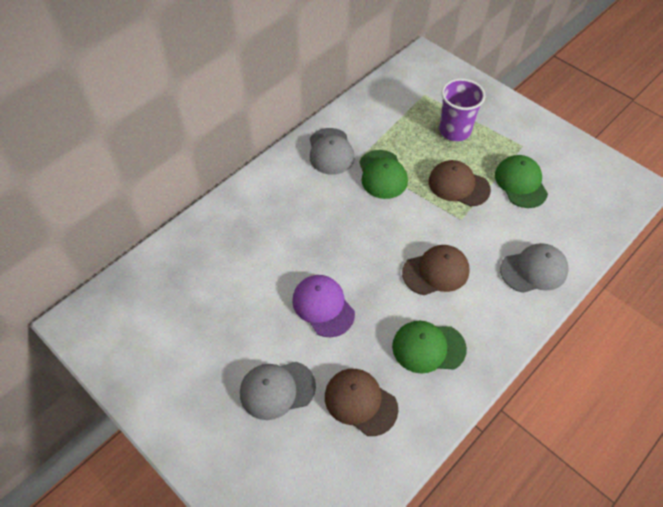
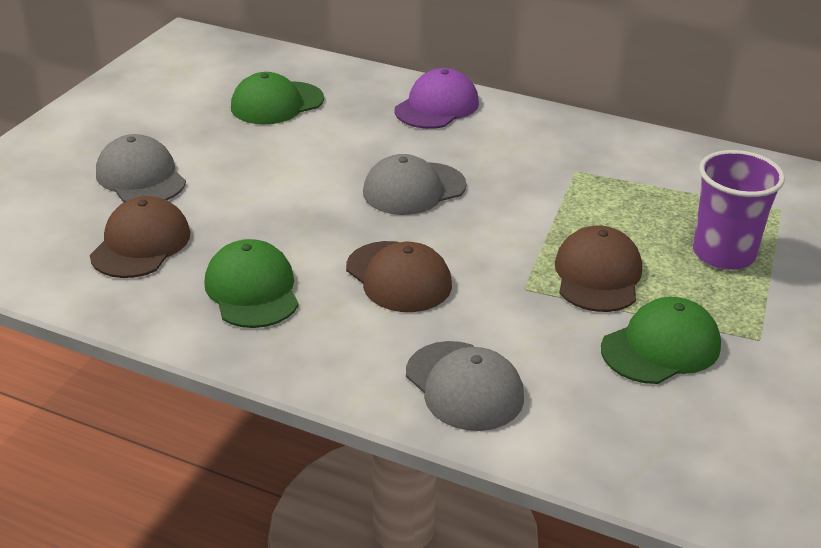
camera: 70 degrees right, 20 degrees down
purple cap [292,275,355,337] -> purple cap moved to [395,68,479,129]
grey cap [310,128,355,175] -> grey cap moved to [363,154,466,215]
green cap [359,150,408,199] -> green cap moved to [231,72,324,124]

